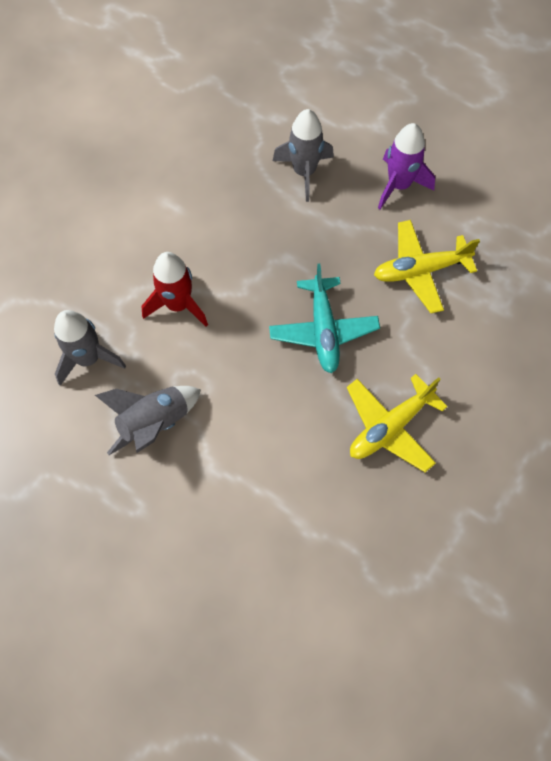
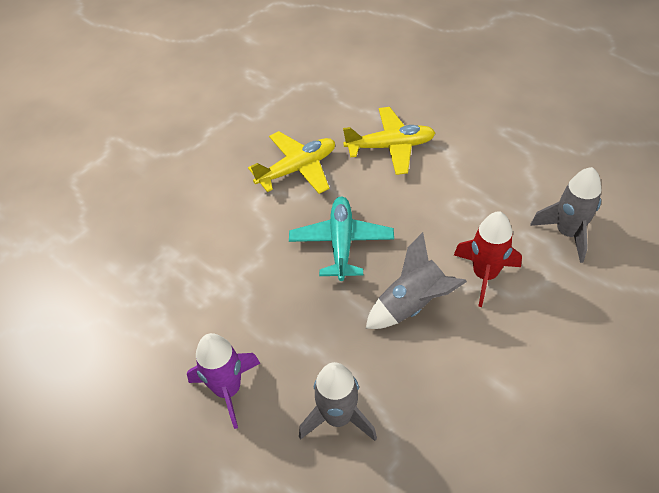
camera: 170 degrees left, 15 degrees down
grey rocket [95,386,201,455] -> grey rocket moved to [366,232,467,329]
yellow plane [374,220,480,313] -> yellow plane moved to [343,107,435,175]

